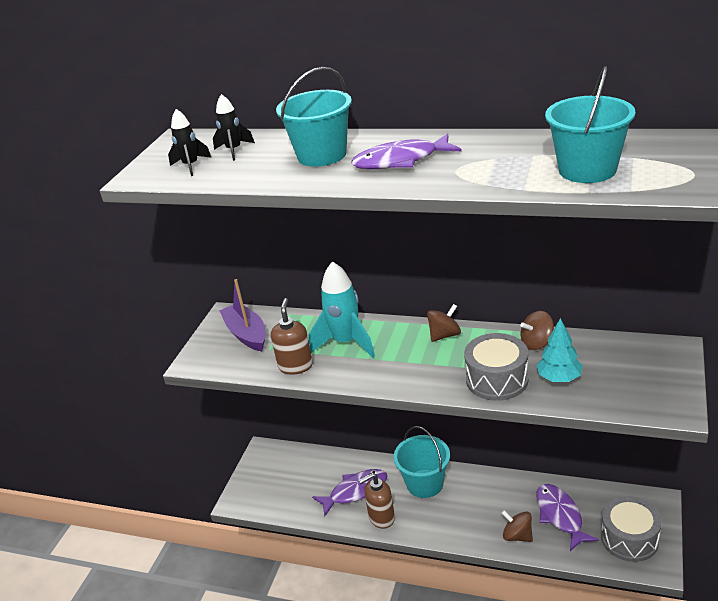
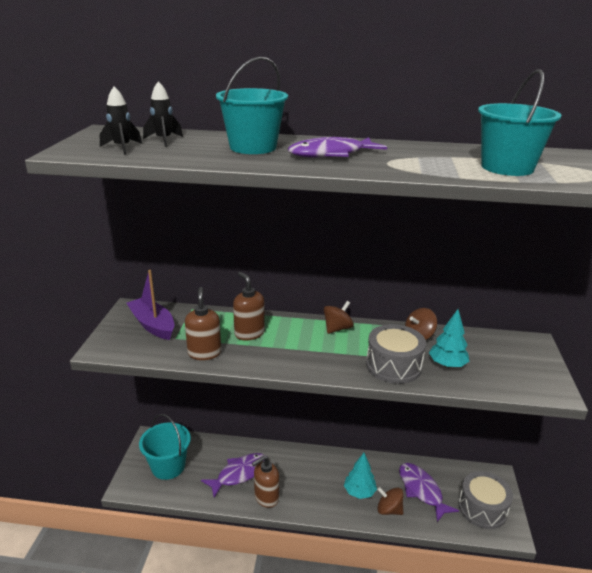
camera: 15 degrees left, 5 degrees down
turquoise rocket [309,261,375,358] -> brown soap dispenser [233,272,265,341]
turquoise bucket [394,426,450,498] -> turquoise bucket moved to [139,414,191,480]
none -> turquoise tree [344,453,377,499]

